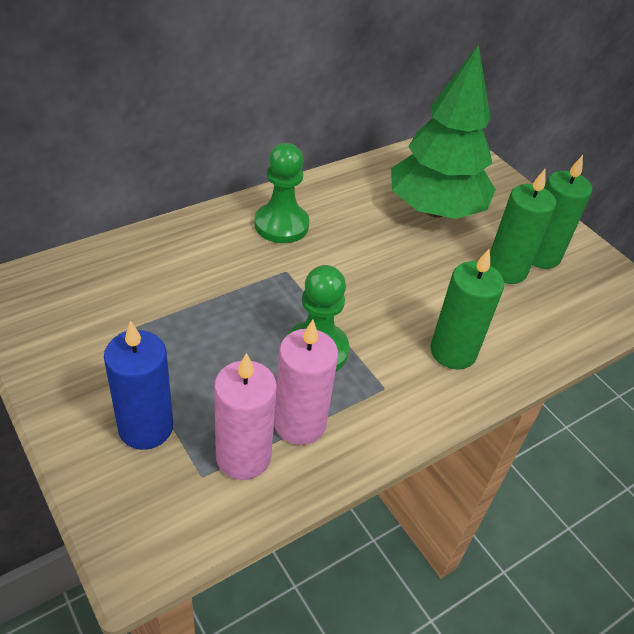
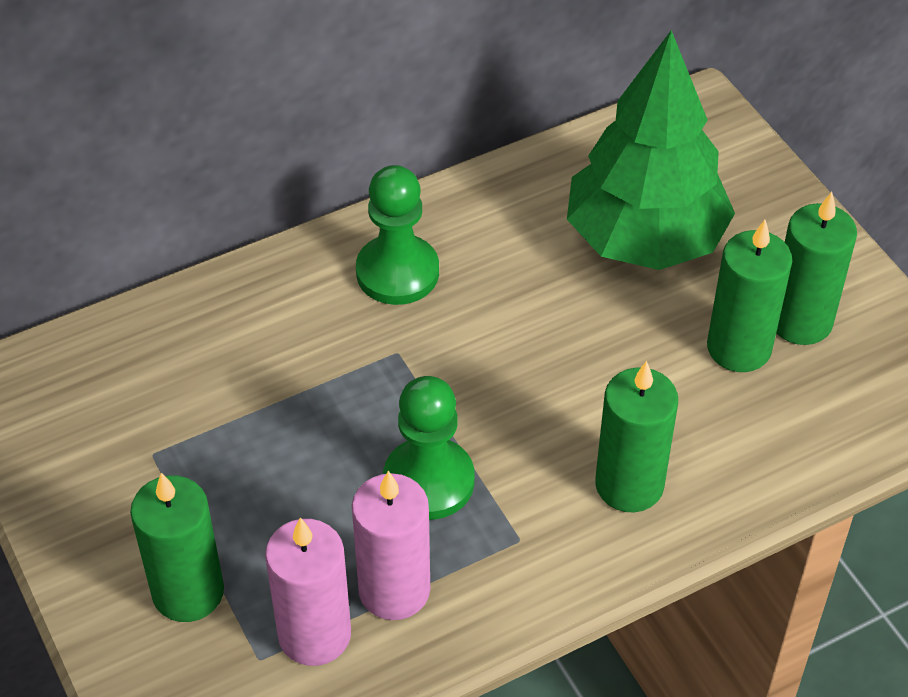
camera: 10 degrees right, 5 degrees up
blue candle [104,320,173,450] -> green candle [130,473,224,622]

